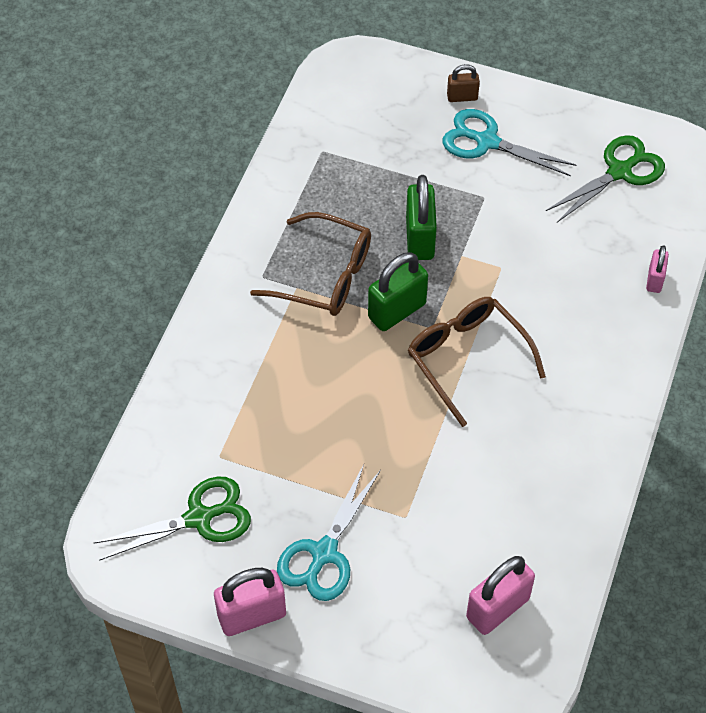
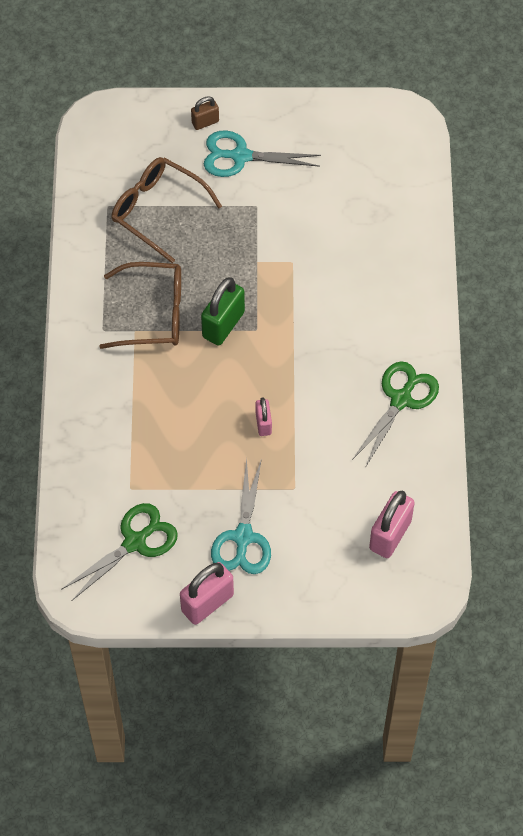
camera: 20 degrees left, 5 degrees up
green padlock [406,175,437,260] -> none
brown glasses [408,297,546,427] -> brown glasses moved to [111,157,222,263]
green scissors [546,135,665,222] -> green scissors moved to [352,361,439,468]
pink padlock [646,245,669,293] -> pink padlock moved to [256,397,272,436]

